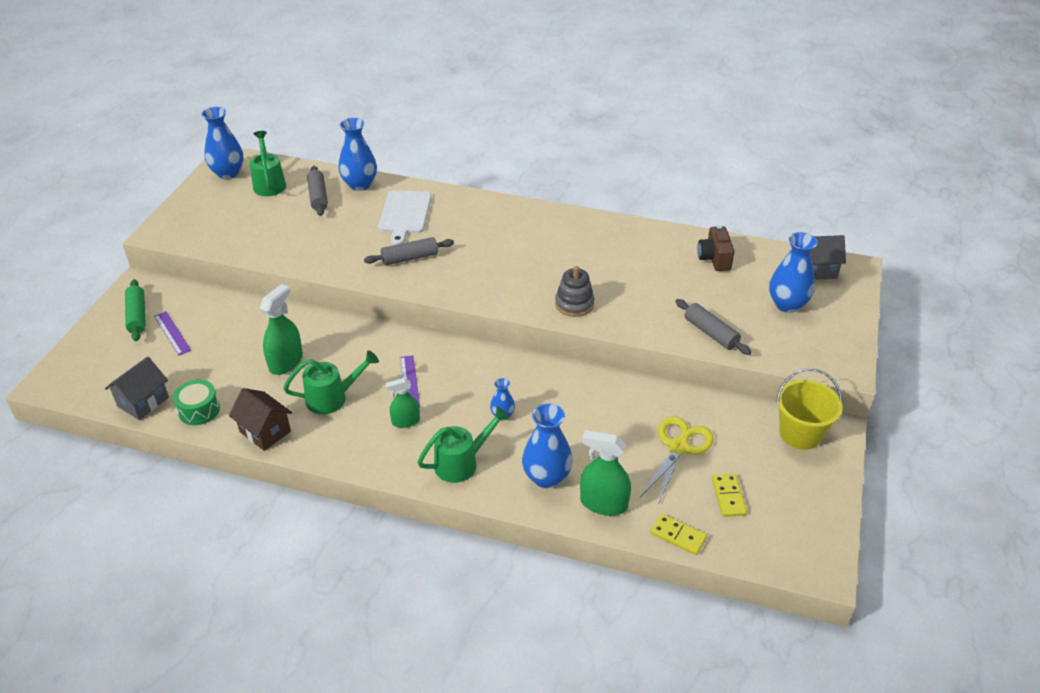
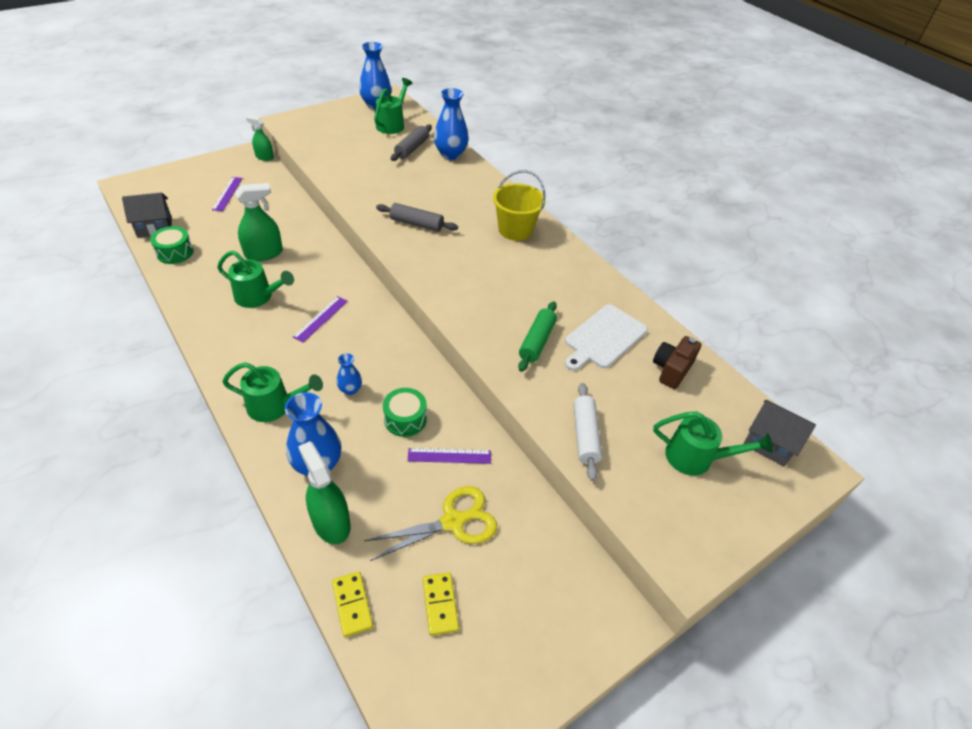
camera: 35 degrees right, 5 degrees up
green rolling pin [125,279,146,341] -> green rolling pin moved to [518,301,557,372]
brown house [229,388,292,451] -> none
white cutting board [378,190,432,245] -> white cutting board moved to [565,304,648,371]
green spray bottle [386,378,420,428] -> green spray bottle moved to [246,116,274,161]
grey stacking toy [555,266,594,317] -> none
grey rolling pin [675,299,751,355] -> white rolling pin [573,383,602,481]
yellow domino [712,474,747,517] -> yellow domino turned 45 degrees counterclockwise [423,572,459,636]
blue vase [769,232,818,313] -> green watering can [653,411,773,476]
yellow bucket [776,368,843,450] -> yellow bucket moved to [493,170,546,241]
none -> green drum [383,388,427,437]
none -> purple ruler [407,448,491,464]

